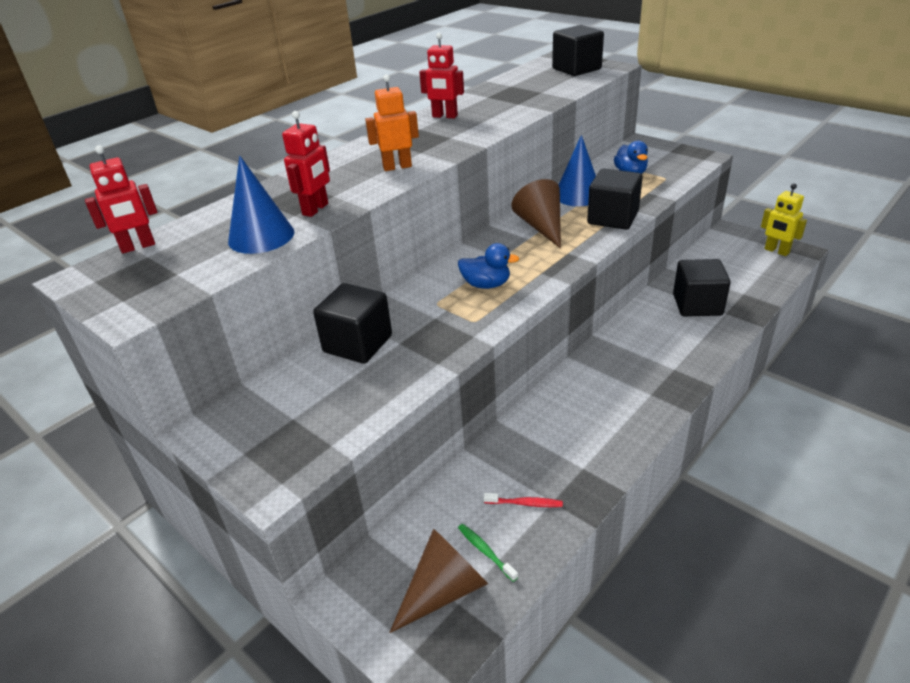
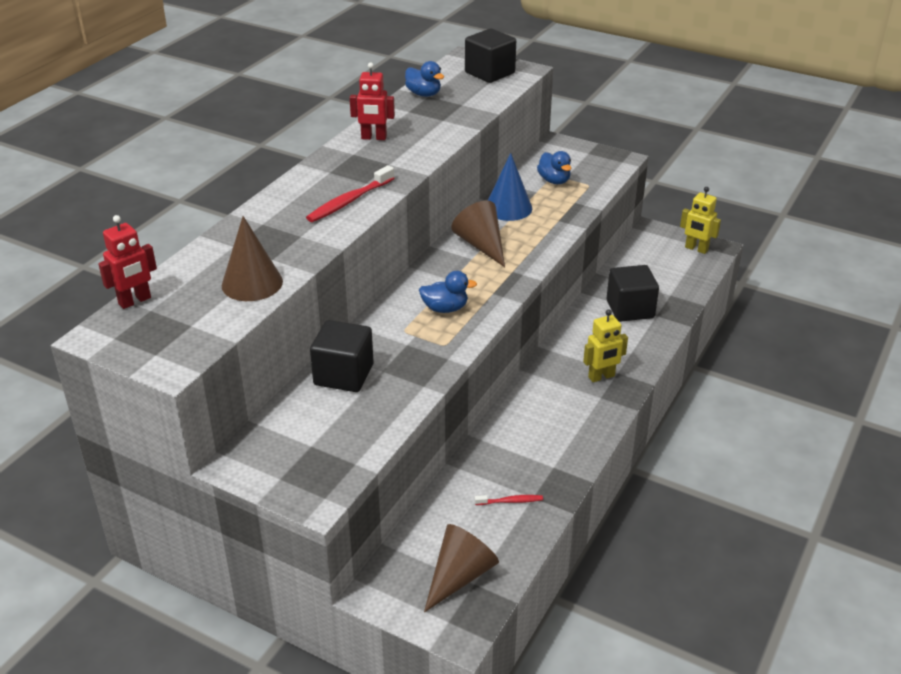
camera: 15 degrees left, 0 degrees up
blue cone [228,156,294,254] -> brown cone [222,216,283,301]
red robot [282,111,330,217] -> none
orange robot [365,74,419,171] -> red toothbrush [306,165,394,222]
green toothbrush [458,524,518,582] -> none
black cube [587,169,643,230] -> none
none -> blue duck [405,61,444,97]
none -> yellow robot [583,309,628,382]

